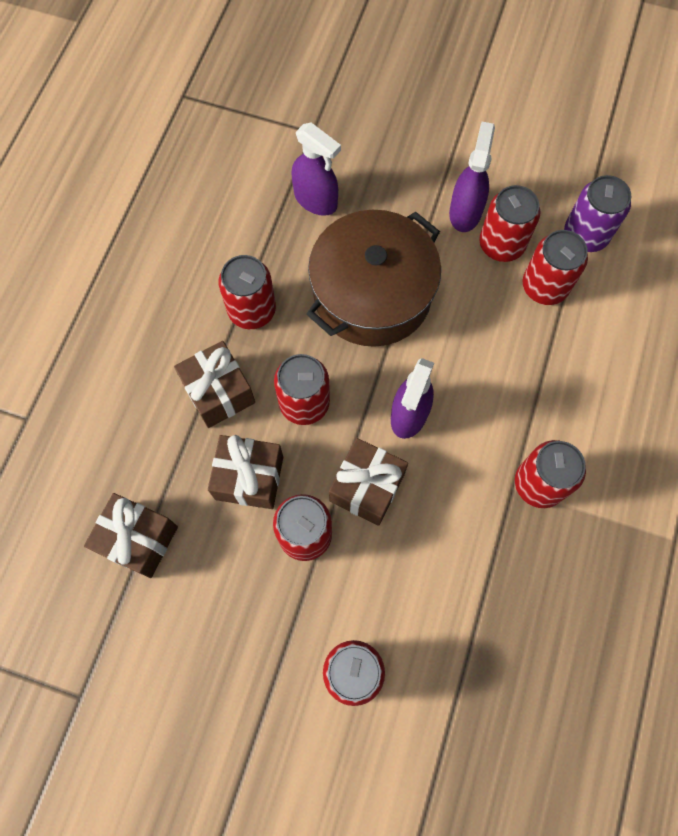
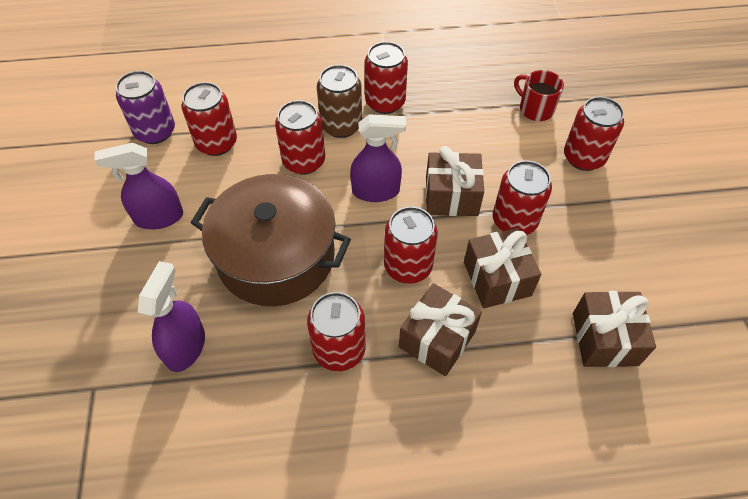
camera: 115 degrees left, 15 degrees down
red can [479,185,541,262] -> red can moved to [275,100,325,175]
none -> brown can [317,65,362,138]
none -> red mug [514,70,564,121]

